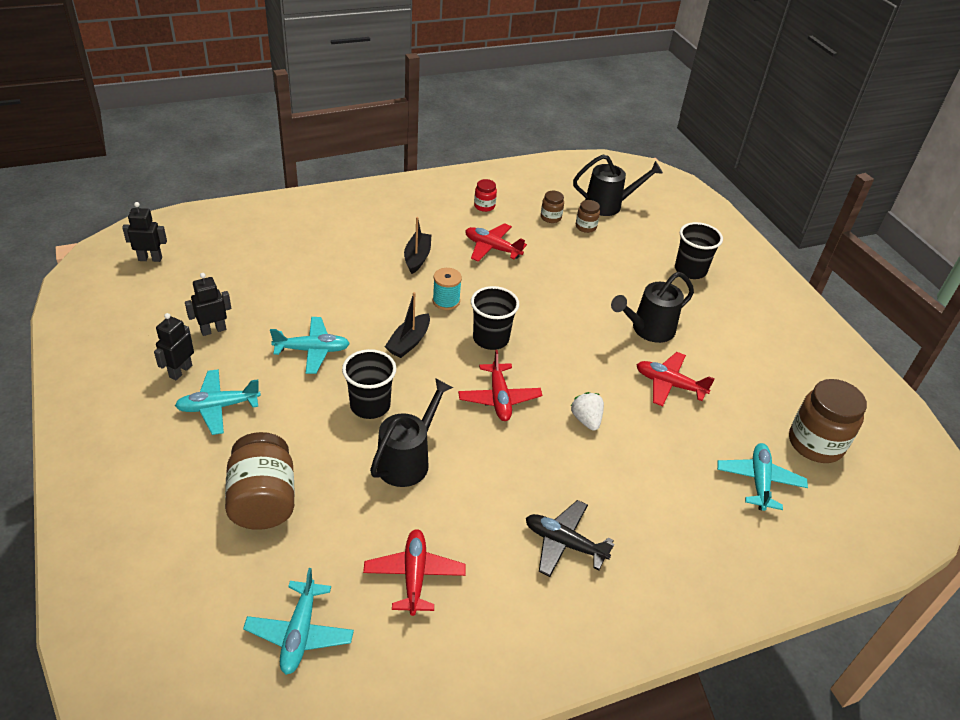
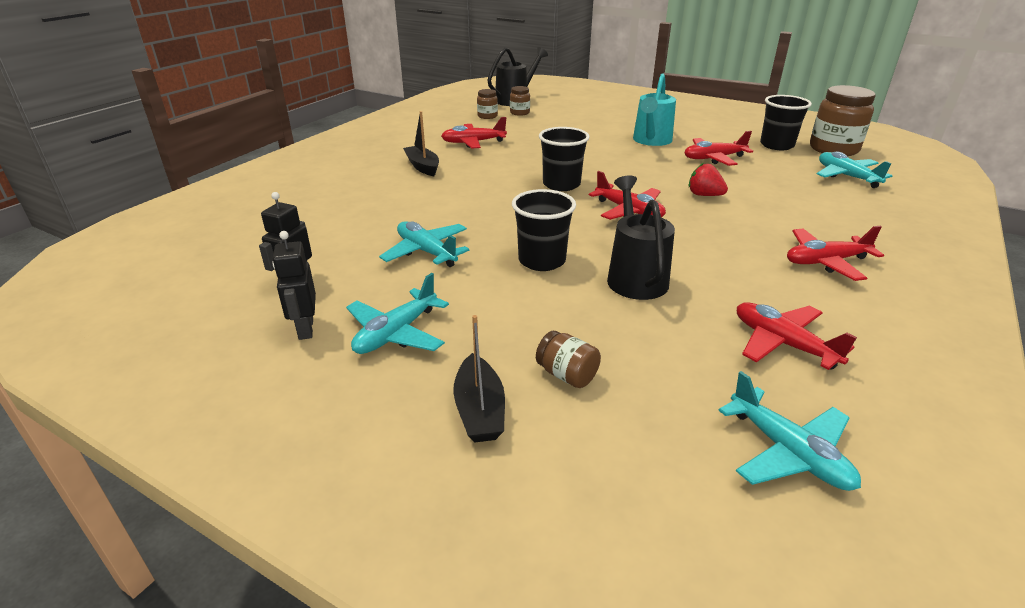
camera: 35 degrees left, 10 degrees down
black robot [122,202,167,262] -> none
brown jar [225,432,295,530] -> brown jar [536,331,601,388], size x0.49
turquoise plane [270,317,350,374] -> turquoise plane turned 90 degrees counterclockwise [379,221,469,267]
black boat [385,292,430,358] -> black boat moved to [453,315,505,442]
turquoise spool [433,268,462,310] -> none
red jar [474,179,497,212] -> none
black plane [526,500,614,577] -> red plane [787,226,884,281]
white strawberry [571,392,604,431] -> red strawberry [689,163,728,196]
black watering can [611,272,694,343] -> turquoise watering can [633,73,676,146]
black cup [675,222,723,279] -> black cup moved to [760,95,812,150]

